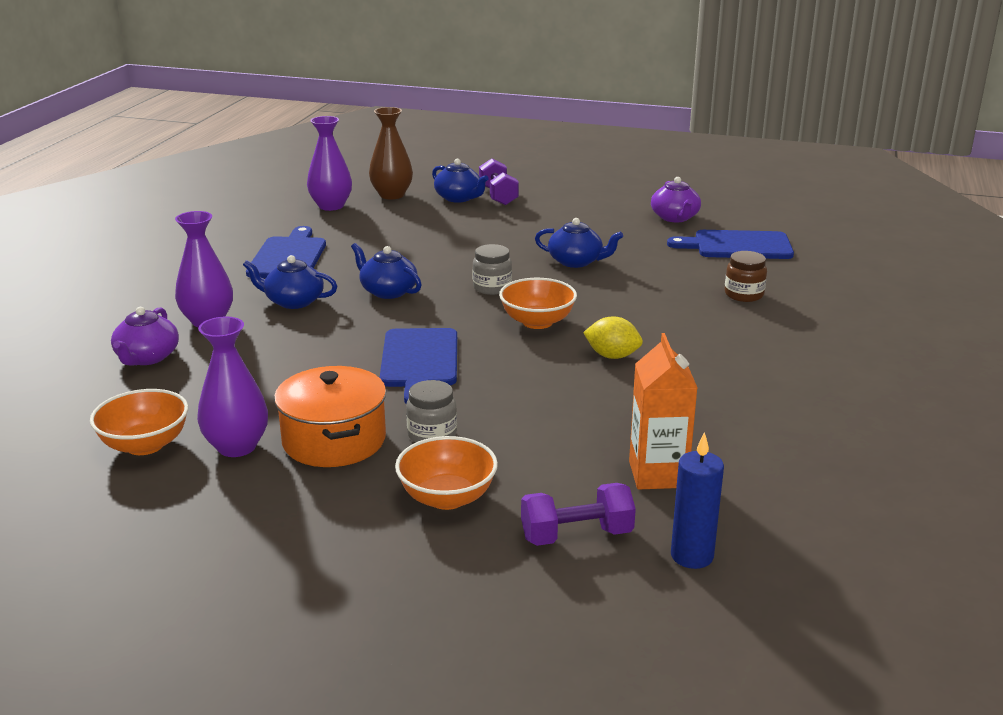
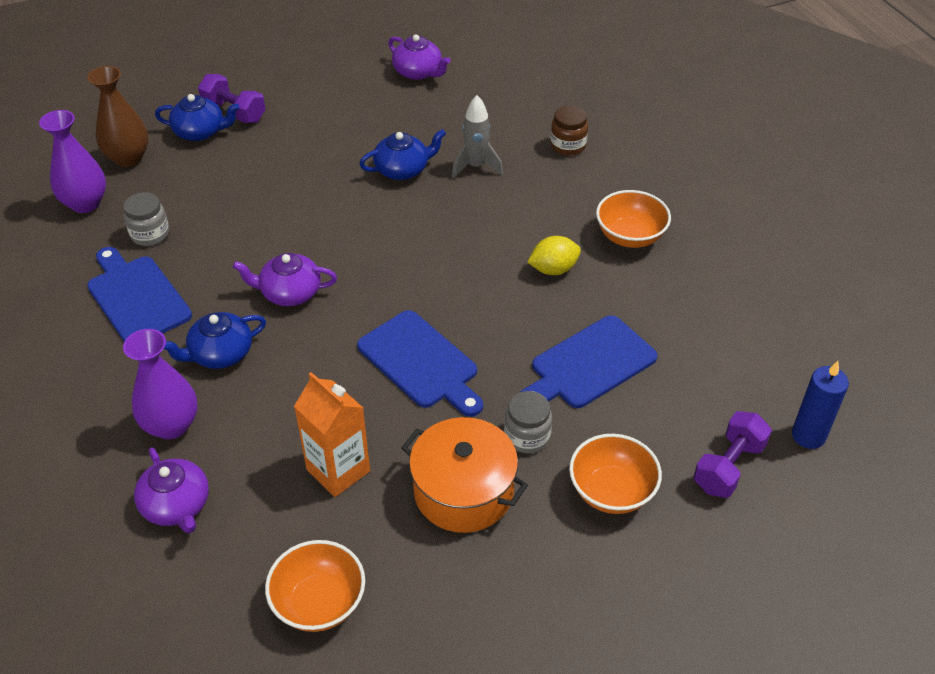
camera: 40 degrees left, 20 degrees up
purple vase [197,316,268,457] -> none
blue teapot [351,243,422,299] -> purple teapot [233,253,337,306]
grey jar [472,244,512,295] -> grey jar moved to [123,192,169,246]
orange bowl [499,278,577,329] -> orange bowl moved to [596,190,671,248]
orange carton [629,333,697,490] -> orange carton moved to [294,372,370,497]
blue cutting board [667,230,794,259] -> blue cutting board moved to [521,315,658,408]
none -> grey rocket [452,95,503,178]

